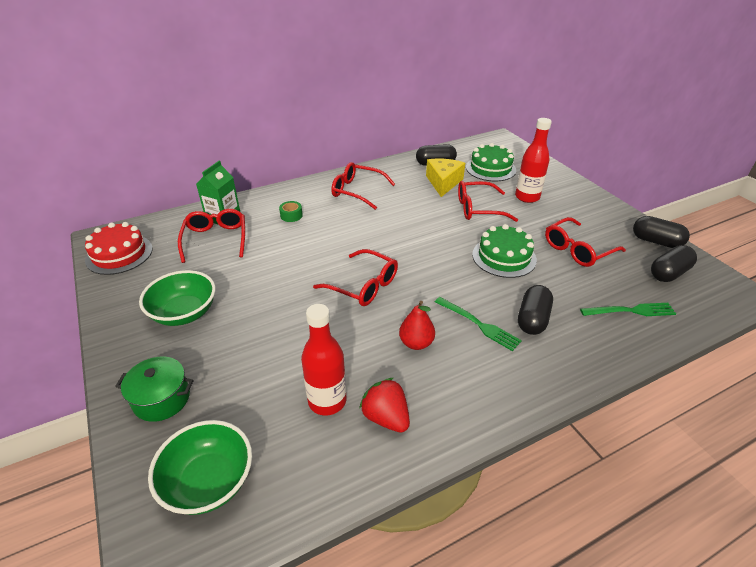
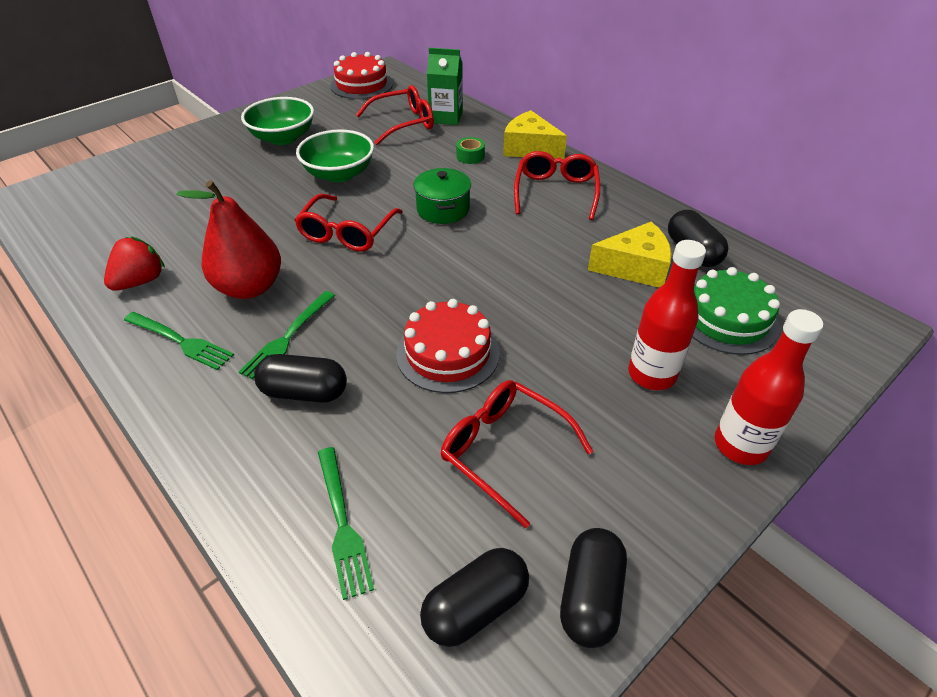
camera: 75 degrees right, 5 degrees up
green pot [115,357,194,422] -> green pot moved to [414,168,471,224]
green bowl [148,420,252,515] -> green bowl moved to [296,129,374,182]
red bottle [301,304,346,415] -> red bottle moved to [715,309,823,465]
red pear [399,301,435,350] -> red pear [177,180,281,299], size x1.68
red glasses [458,181,518,222] -> none
green cake [472,224,537,278] -> red cake [396,299,500,393]
black capsule [651,245,697,282] -> black capsule turned 75 degrees counterclockwise [420,548,529,647]
none -> green fork [124,312,234,370]
none -> yellow cheese [503,110,567,159]

